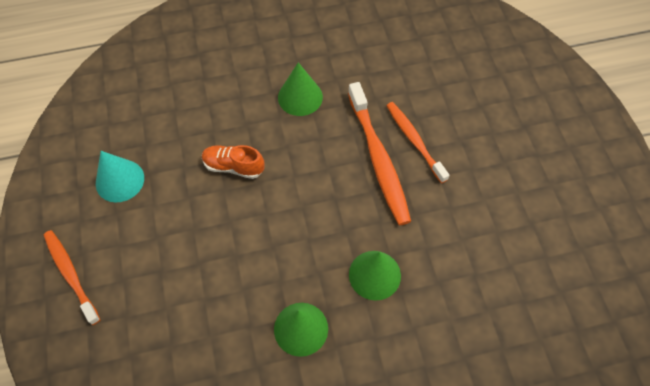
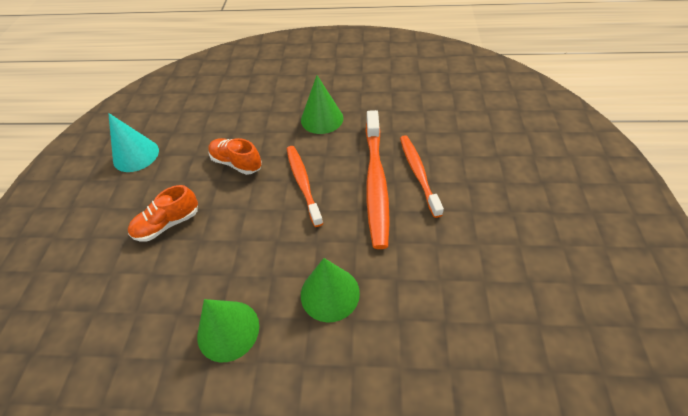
camera: 20 degrees right, 10 degrees down
orange toothbrush [44,230,100,325] -> orange toothbrush moved to [287,146,323,227]
none -> orange shoe [128,185,198,242]

